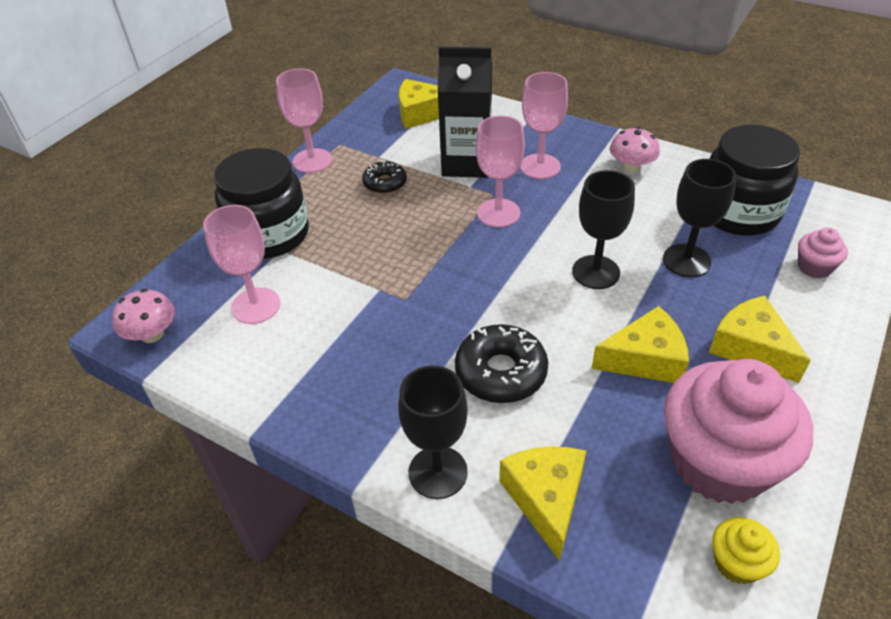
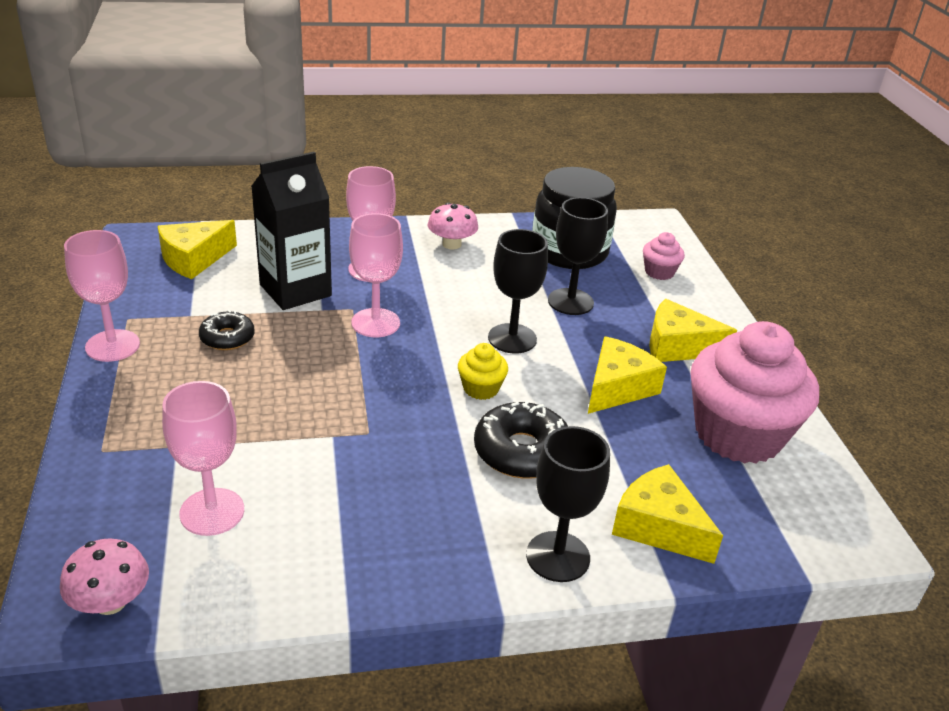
camera: 45 degrees left, 10 degrees down
black jar [214,148,309,258] -> none
yellow cupcake [712,517,780,584] -> yellow cupcake moved to [458,343,508,400]

